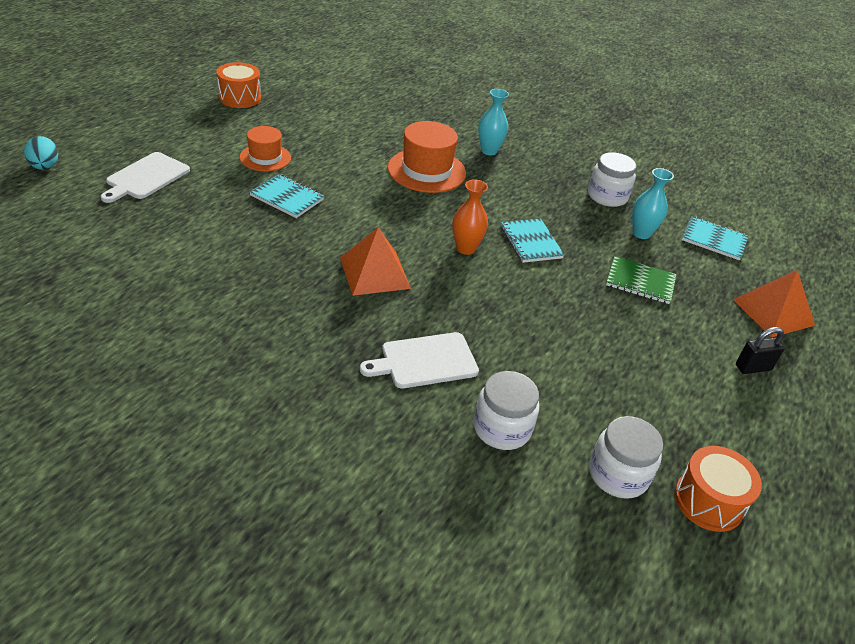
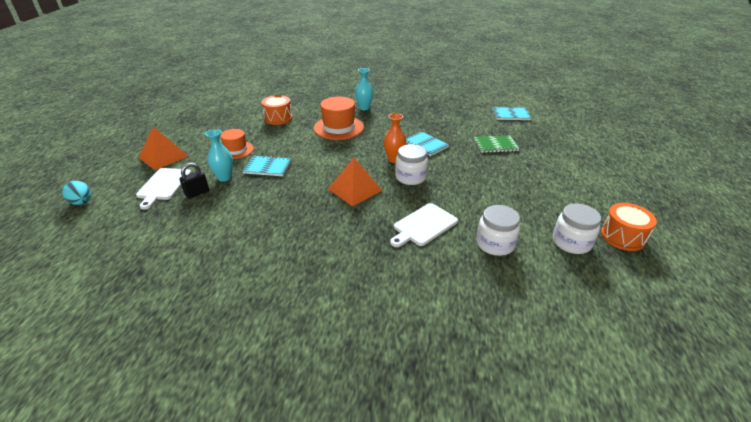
camera: 20 degrees left, 5 degrees down
orange drum [216,62,261,108] -> orange drum moved to [261,95,292,125]
white jar [588,152,637,207] -> white jar moved to [395,144,428,185]
turquoise vase [632,168,674,239] -> turquoise vase moved to [205,129,233,182]
orange pyramid [733,270,815,337] -> orange pyramid moved to [138,127,188,170]
black padlock [736,327,785,374] -> black padlock moved to [180,163,209,199]

